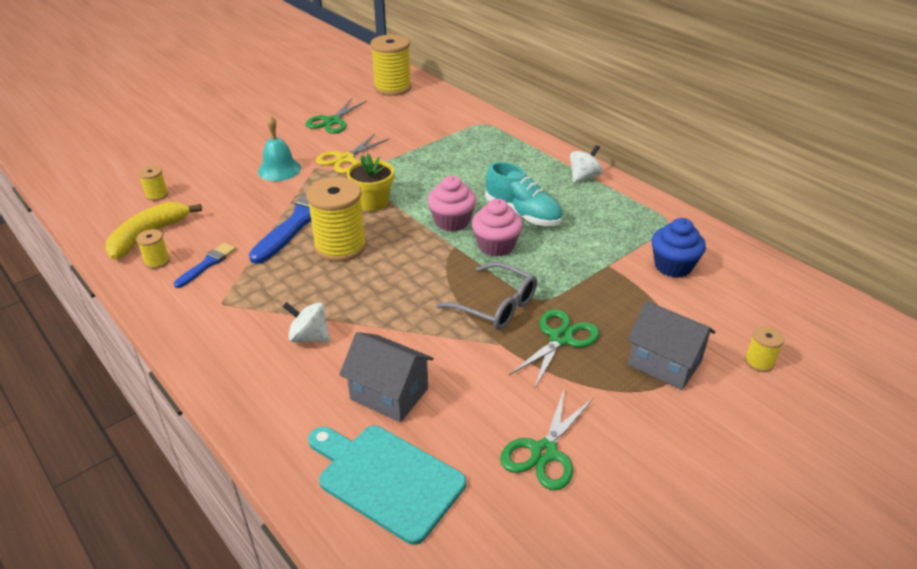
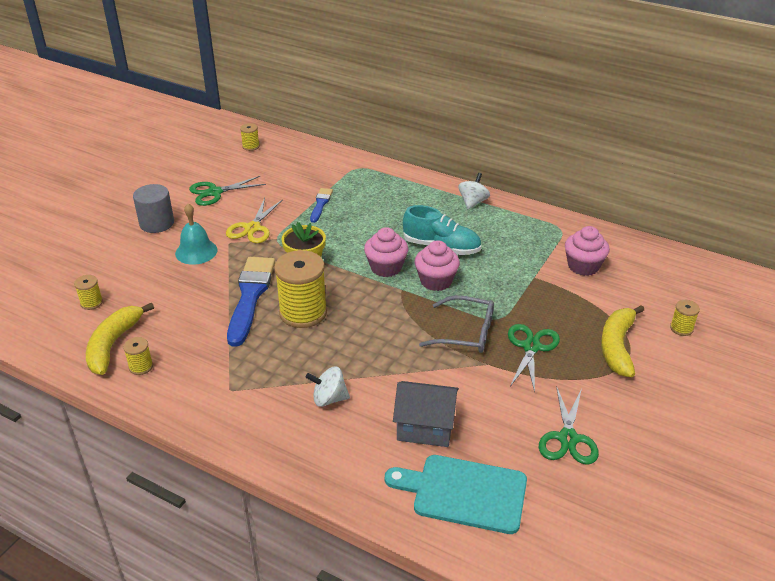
camera: 20 degrees left, 0 degrees up
blue brush [174,243,236,288] -> blue brush moved to [310,188,333,223]
green scissors [306,98,367,134] -> green scissors turned 60 degrees clockwise [189,176,266,206]
yellow spool [371,35,412,96] -> yellow spool [240,123,260,151], size x0.46
grey house [628,301,715,390] -> yellow banana [601,305,644,377]
blue cupcake [652,218,706,278] -> pink cupcake [565,226,610,276]
none -> grey cylinder [133,184,174,233]

